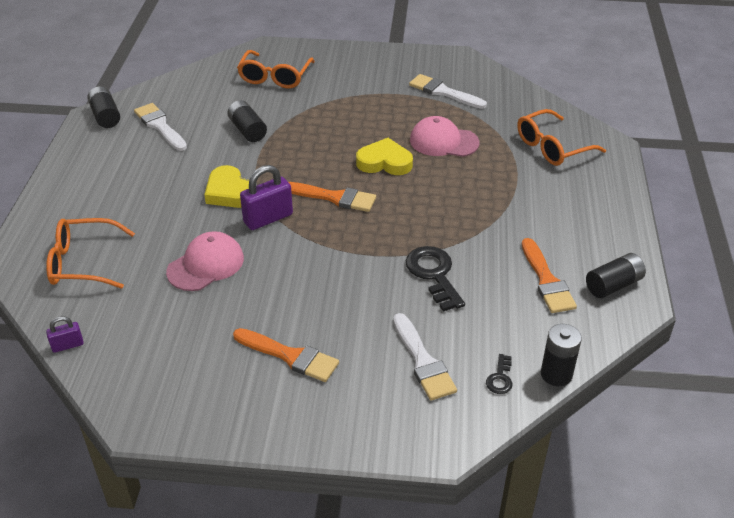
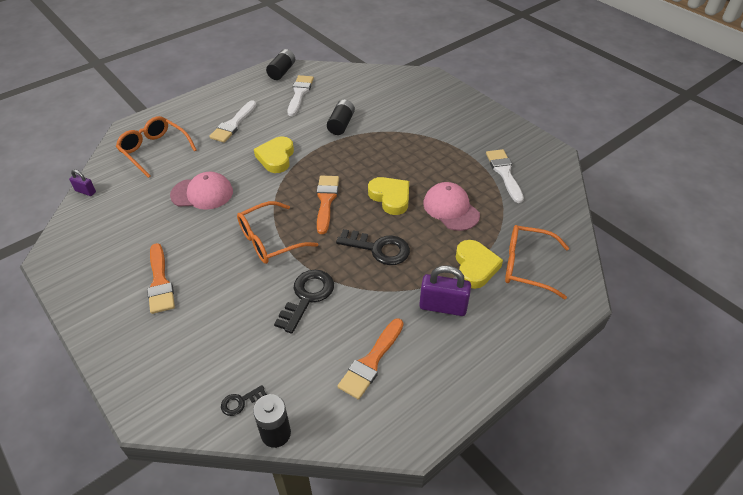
camera: 45 degrees right, 5 degrees up
orange glasses [237,50,315,88] -> orange glasses moved to [237,201,318,264]
purple padlock [240,165,293,230] -> purple padlock moved to [419,265,471,316]
orange brush [289,182,376,212] -> orange brush turned 150 degrees counterclockwise [317,176,339,234]
white brush [393,313,457,400] -> white brush moved to [209,100,257,143]
black battery [586,253,646,298] -> none
none -> black key [336,229,410,265]
none -> yellow heart [456,240,503,289]

